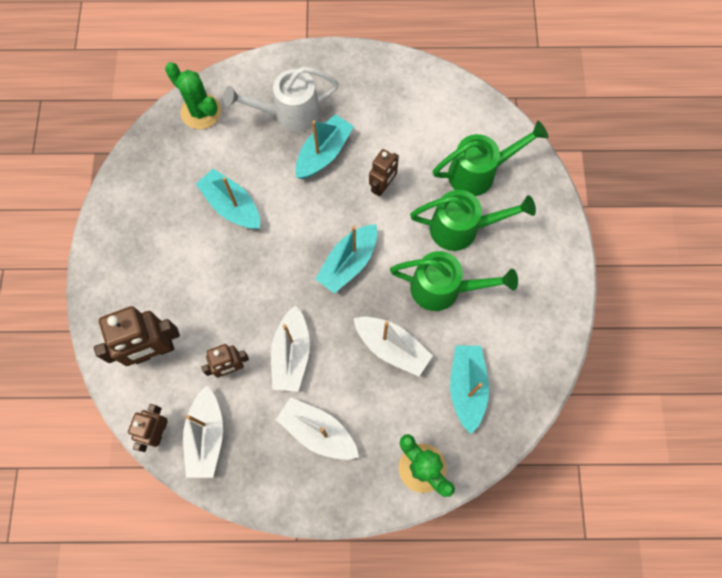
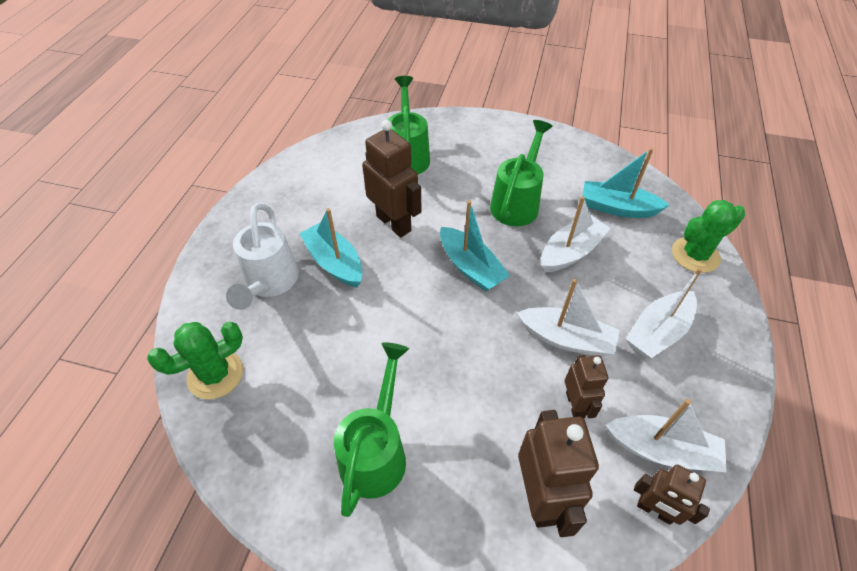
camera: 75 degrees left, 20 degrees down
turquoise boat [196,169,260,229] -> none
brown robot [369,149,399,197] -> brown robot [362,120,422,238], size x1.66
green watering can [410,190,536,251] -> green watering can moved to [334,342,409,517]

